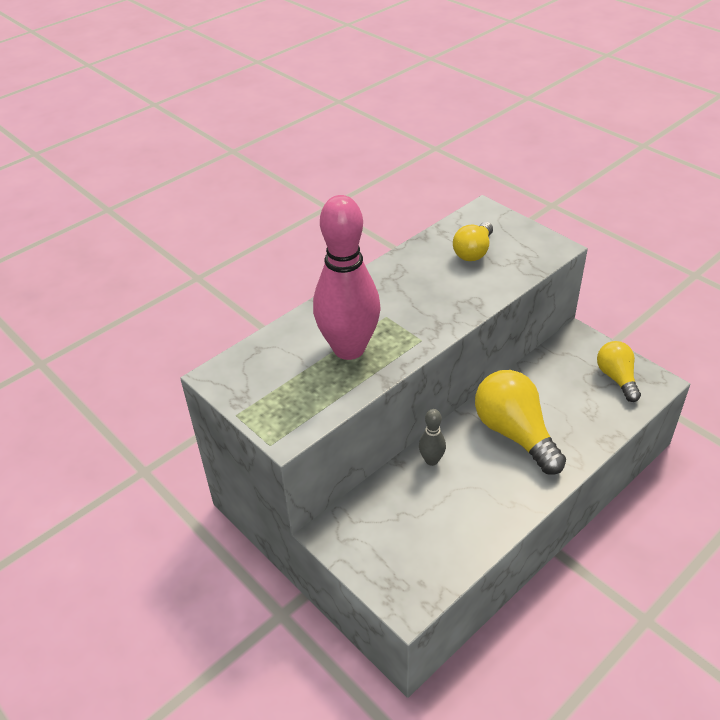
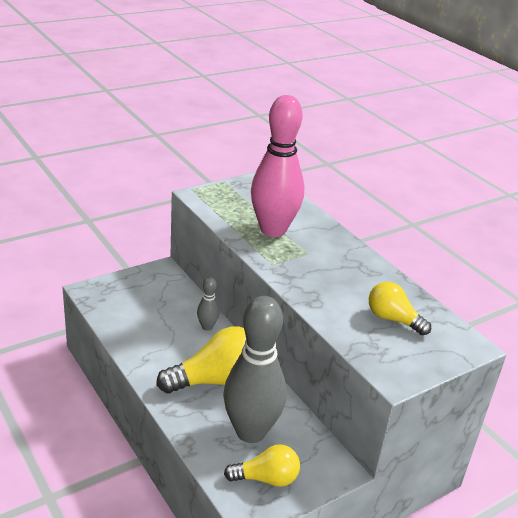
camera: 95 degrees right, 10 degrees down
none -> grey bowling pin [223,296,286,443]

